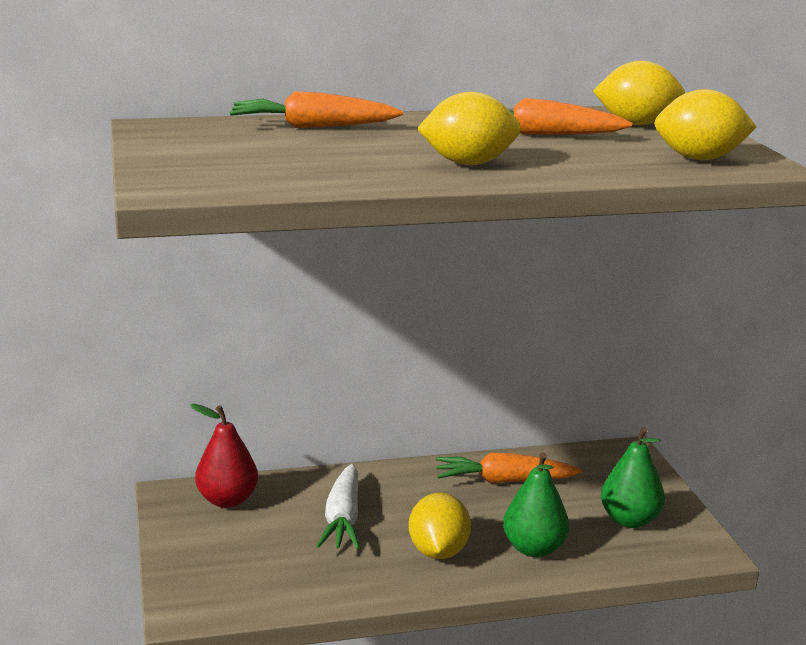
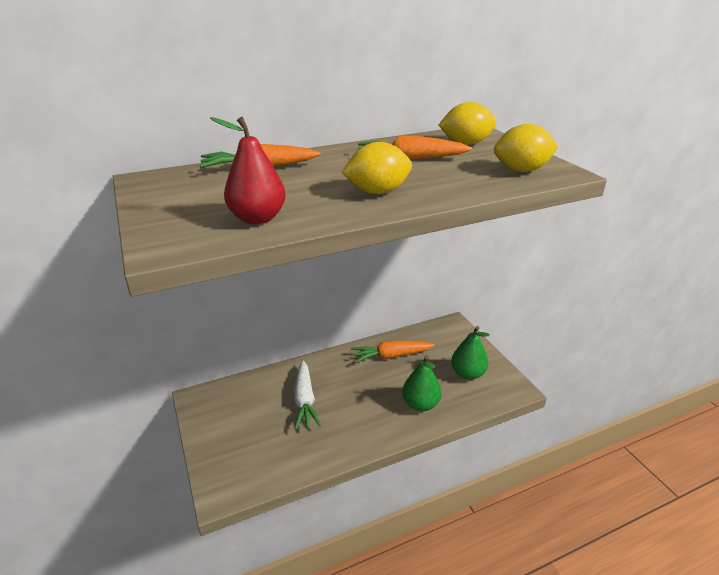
camera: 10 degrees left, 10 degrees up
red pear [190,404,258,508] -> red pear moved to [210,117,286,224]
yellow lemon [409,492,471,559] -> none

